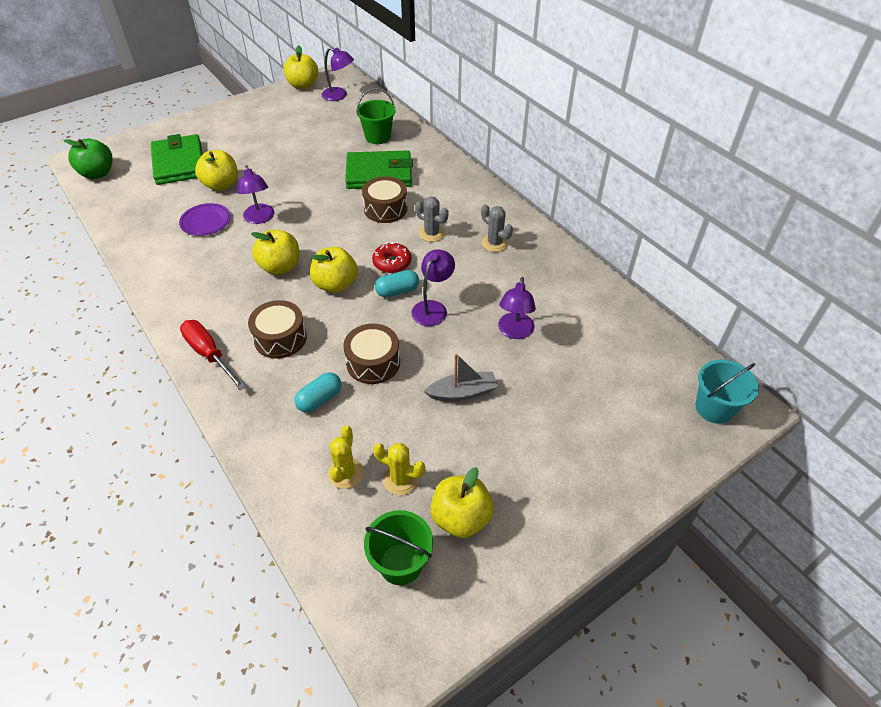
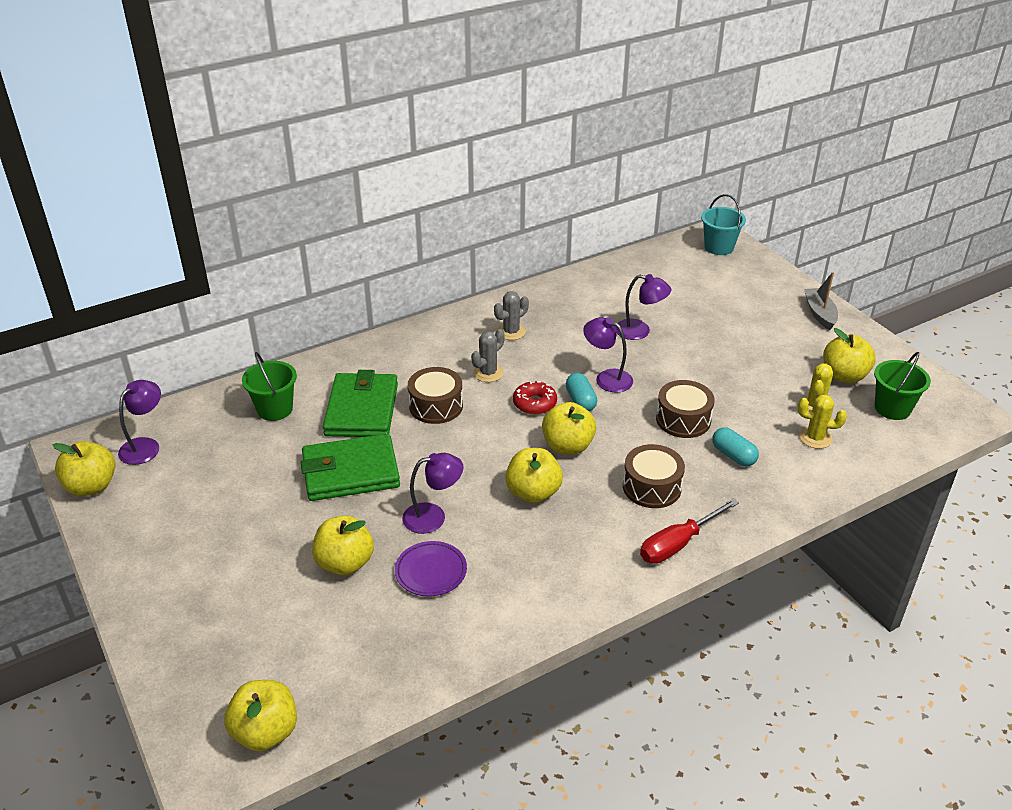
camera: 85 degrees left, 10 degrees down
green apple [63,139,113,179] -> yellow apple [224,680,297,751]
green wallet [151,134,203,185] -> green wallet moved to [301,434,400,501]
grey boat [424,353,498,401] -> grey boat moved to [804,272,838,330]

